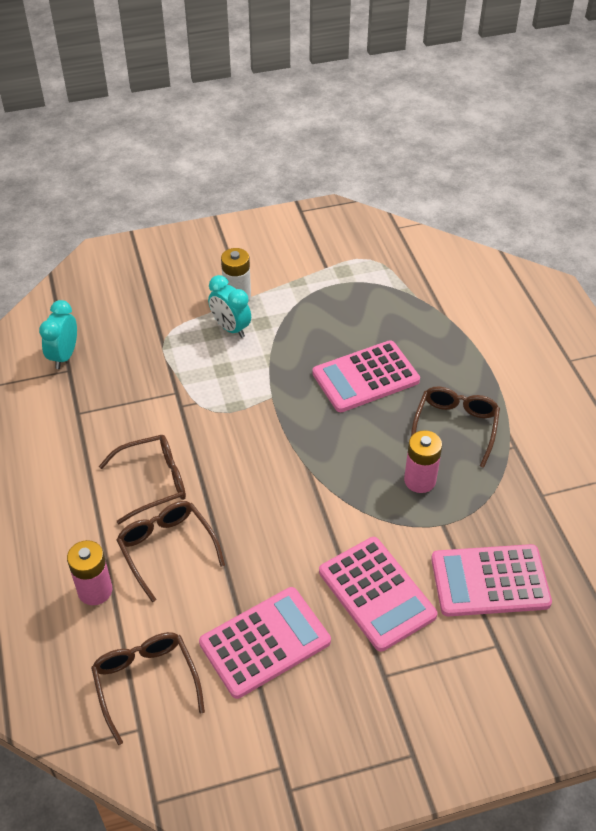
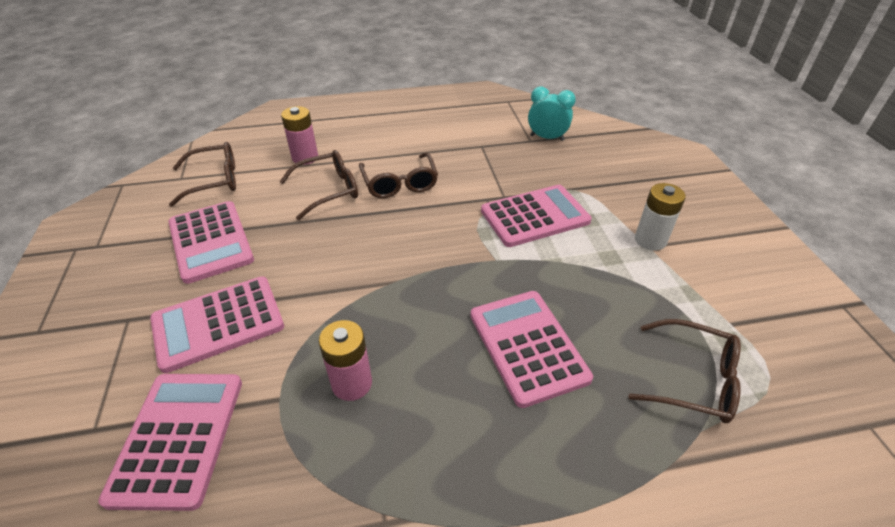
camera: 95 degrees right, 5 degrees down
turquoise clock [208,275,251,338] -> none
brown glasses [411,386,500,468] -> brown glasses moved to [628,319,741,423]
none -> pink calculator [481,185,592,247]

